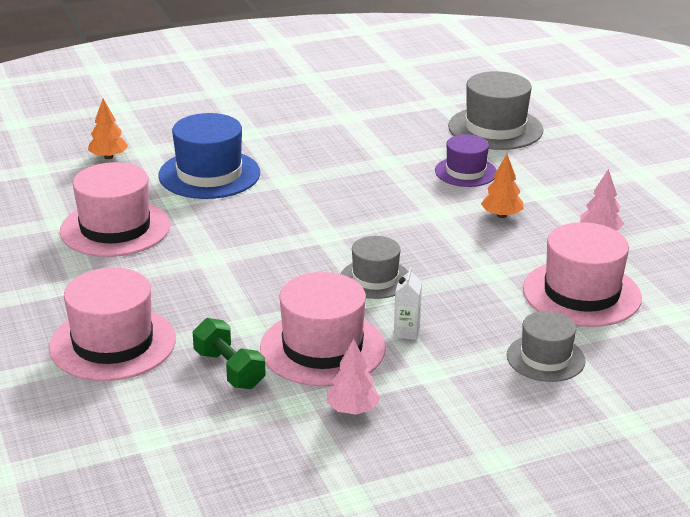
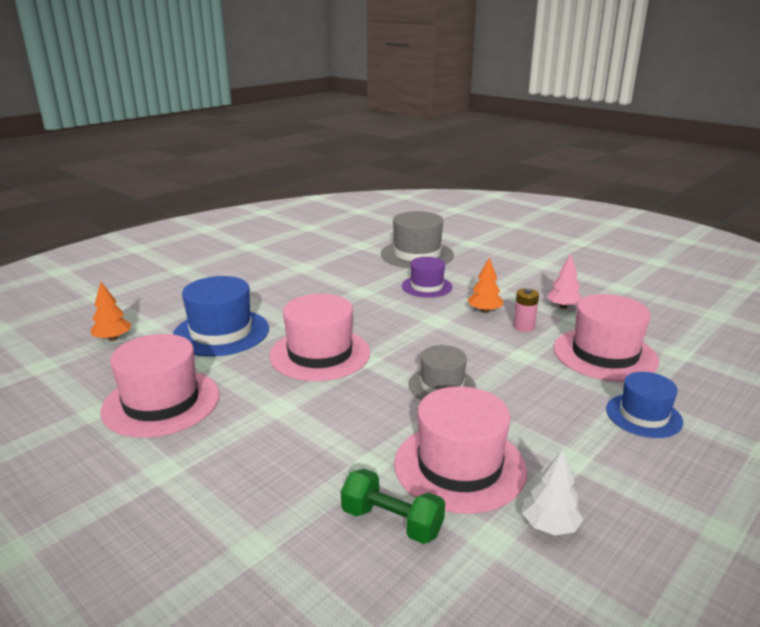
camera: 25 degrees left, 5 degrees down
pink hat [49,267,176,381] -> pink hat moved to [269,294,370,381]
pink tree [326,338,380,415] -> white tree [522,449,584,536]
white carton [394,267,422,340] -> none
grey hat [507,311,586,382] -> blue hat [606,372,683,438]
none -> pink battery [513,288,539,332]

